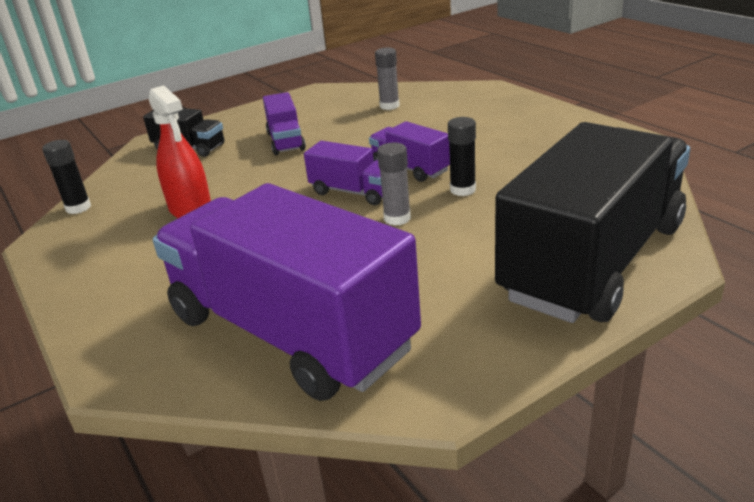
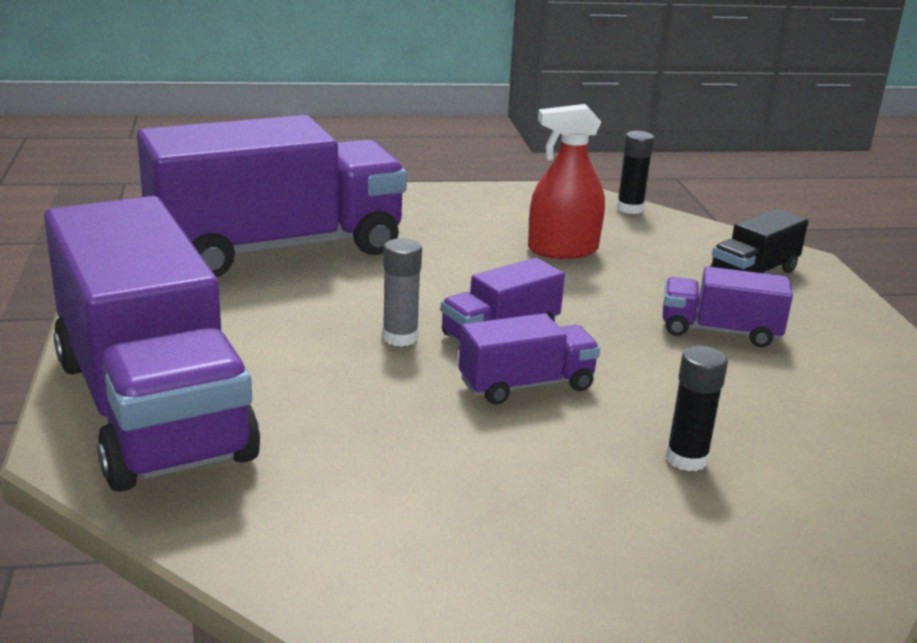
camera: 110 degrees right, 5 degrees down
grey glue stick [375,48,400,110] -> none
black glue stick [448,117,476,196] -> black glue stick moved to [666,346,728,471]
black truck [495,122,690,323] -> purple truck [44,196,260,492]

